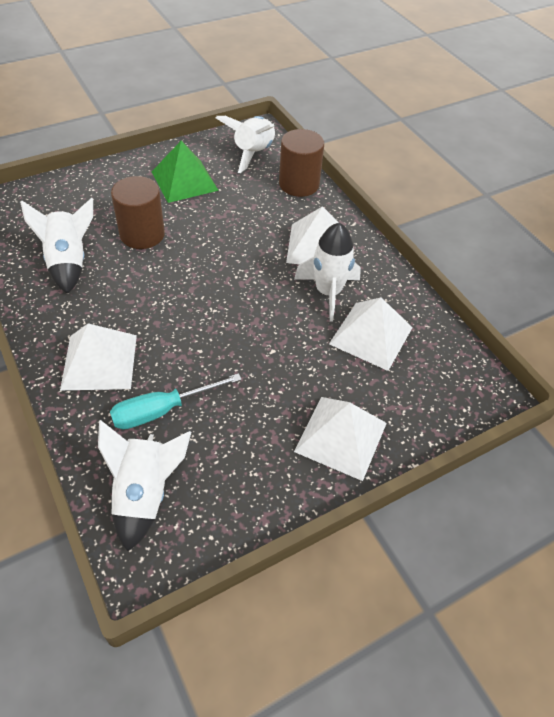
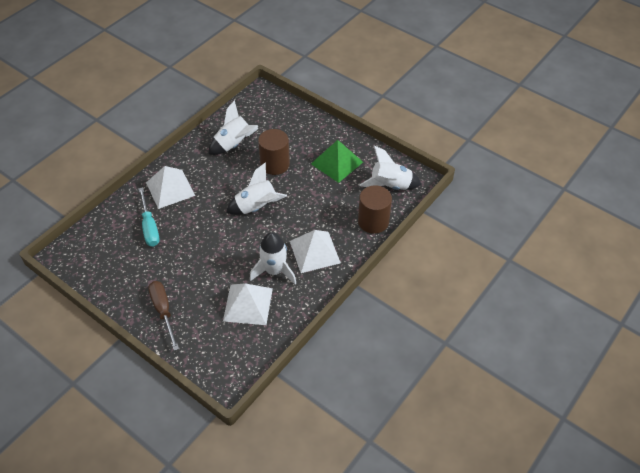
camera: 70 degrees right, 0 degrees up
white rocket [98,420,191,552] -> white rocket moved to [226,162,287,215]
turquoise screwdriver [110,373,242,429] -> turquoise screwdriver turned 150 degrees counterclockwise [139,187,160,246]
white pyramid [294,397,387,481] -> brown screwdriver [148,281,179,351]

